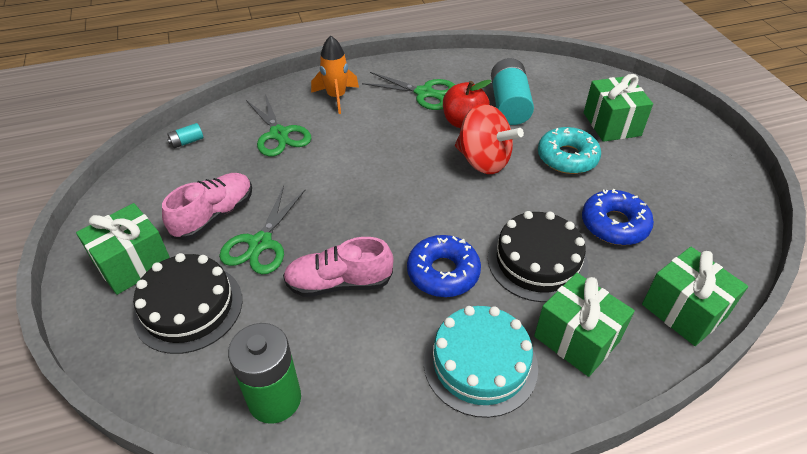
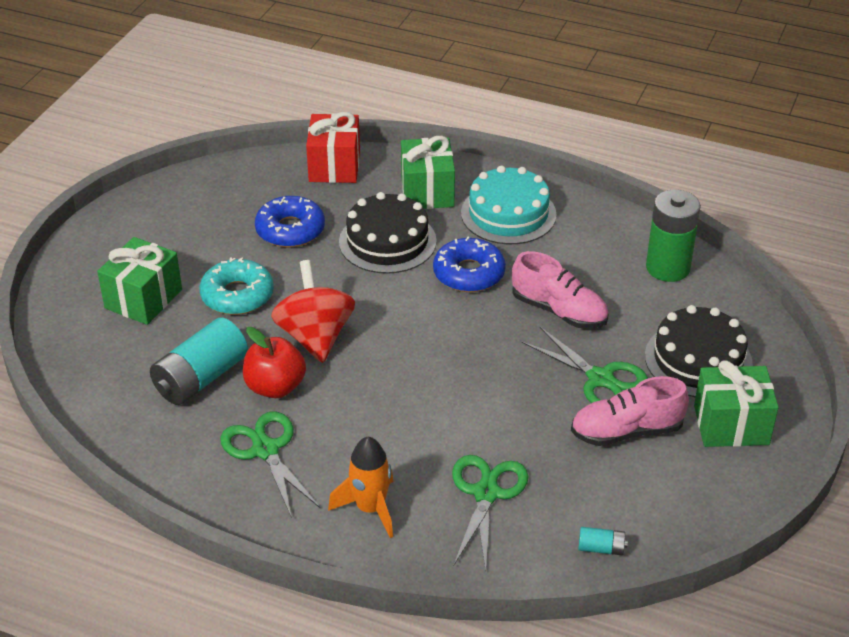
camera: 140 degrees left, 5 degrees down
green scissors [219,186,305,274] -> green scissors turned 75 degrees clockwise [522,327,648,403]
green gift [642,247,748,346] -> red gift [306,112,360,183]

